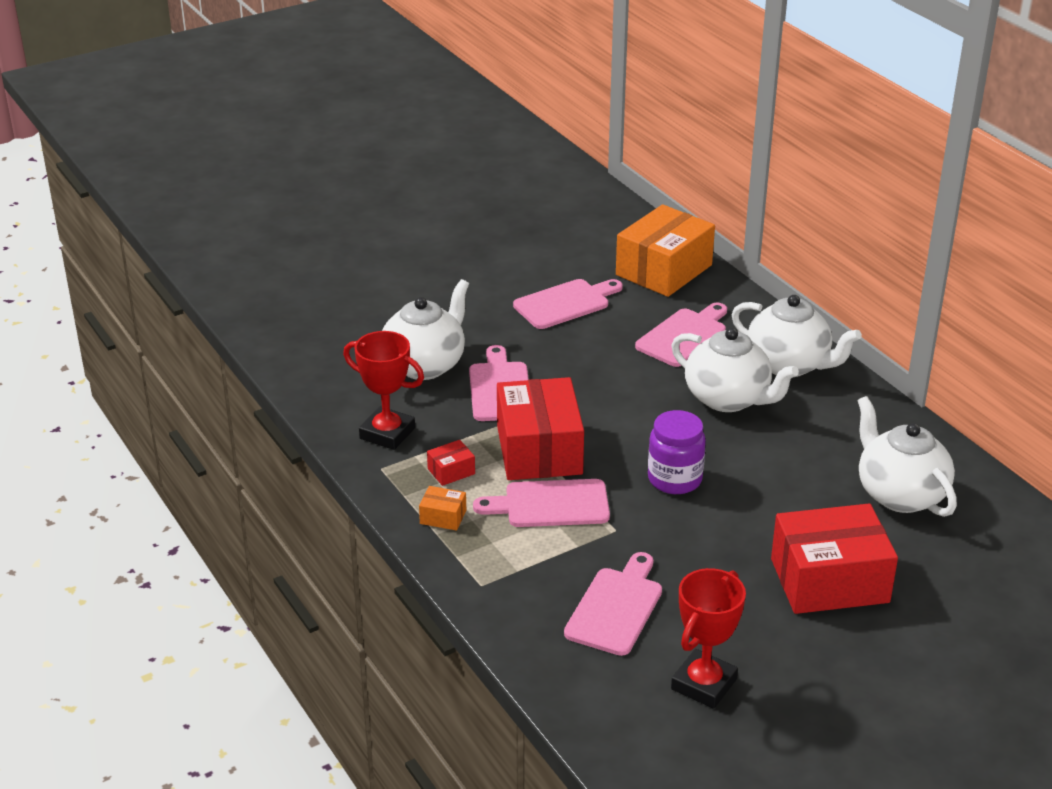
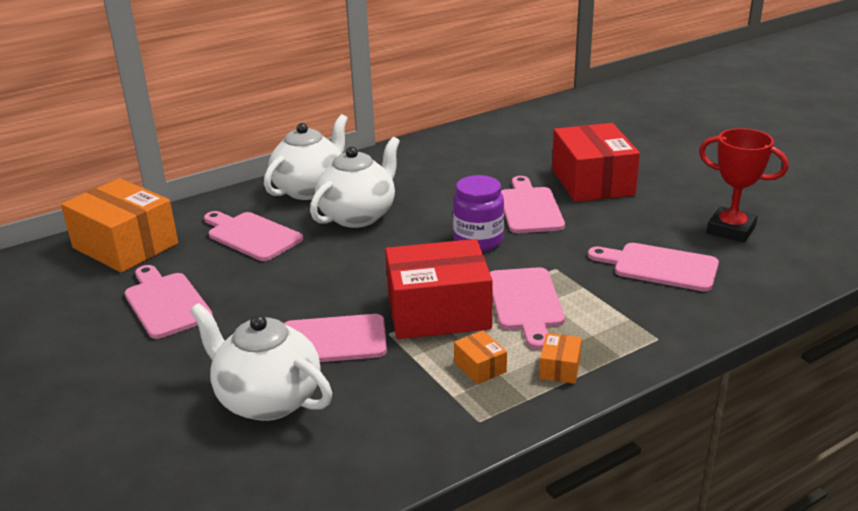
camera: 90 degrees left, 5 degrees down
red trophy [343,331,424,450] -> none
red box [427,440,475,486] -> orange box [454,331,507,384]
white teapot [857,396,957,517] -> none
none -> pink cutting board [501,176,565,233]

